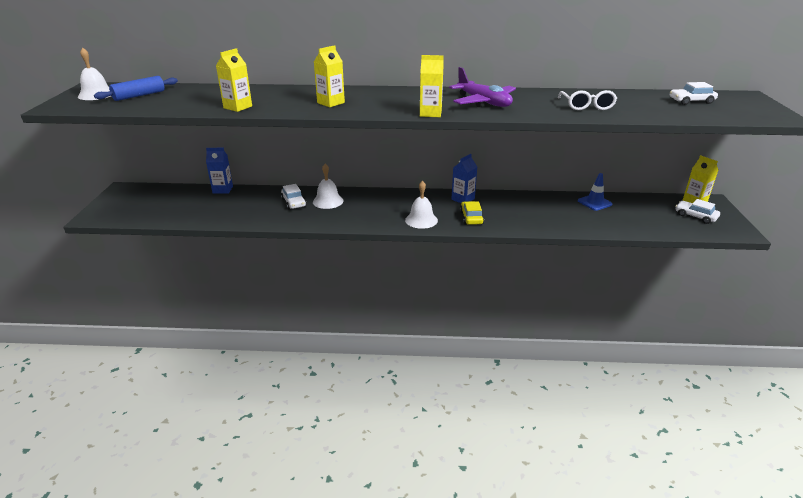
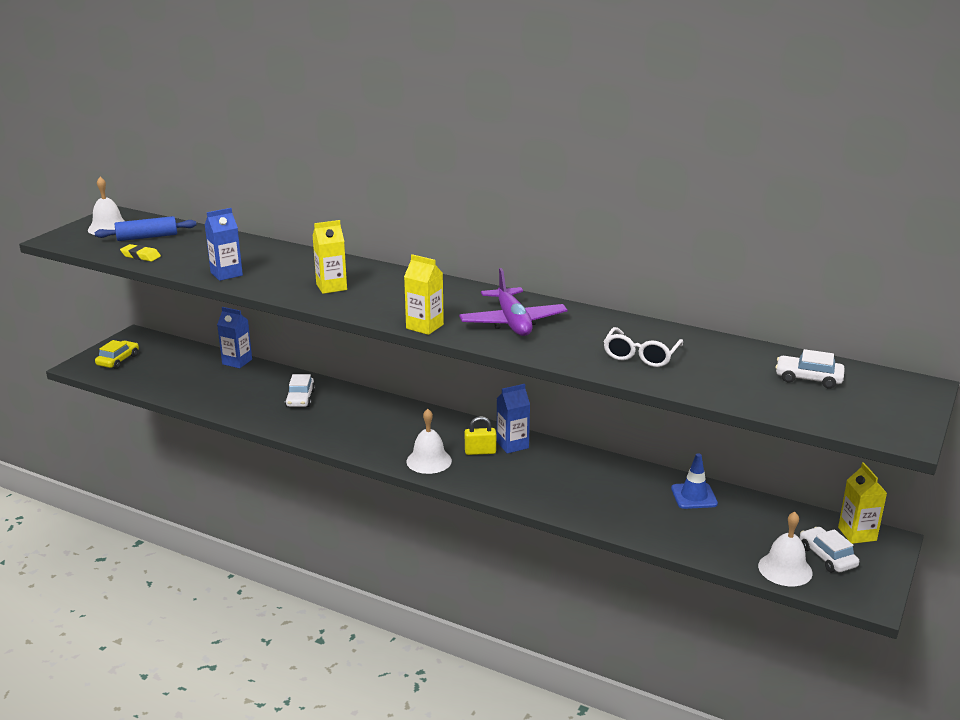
camera: 25 degrees right, 5 degrees down
yellow carton [216,48,252,112] -> blue carton [205,208,243,281]
white bell [313,164,344,209] -> white bell moved to [758,511,813,586]
yellow car [460,201,484,225] -> yellow car moved to [95,340,139,369]
none -> yellow eraser [120,244,161,262]
none -> yellow padlock [465,416,496,455]

